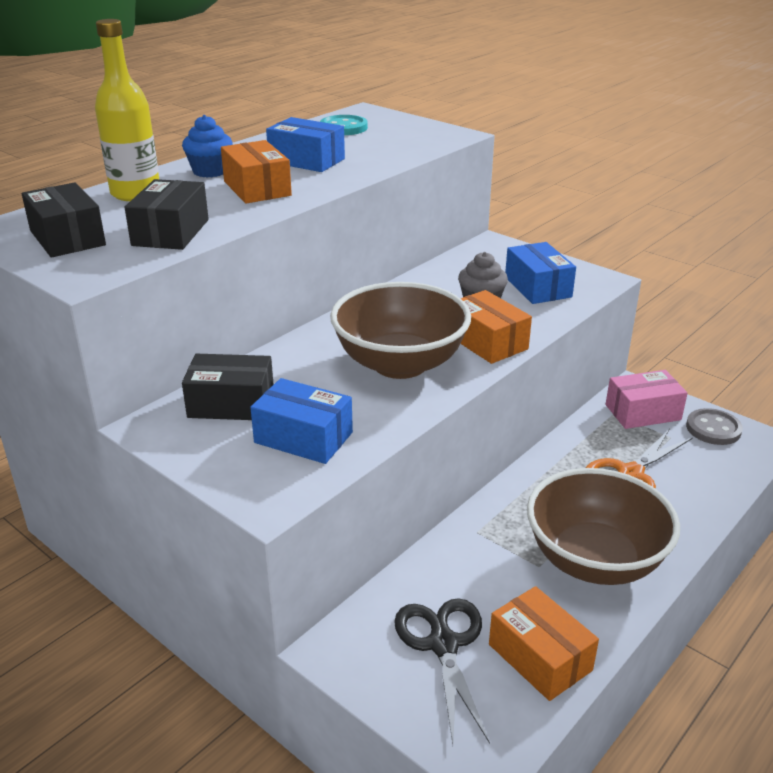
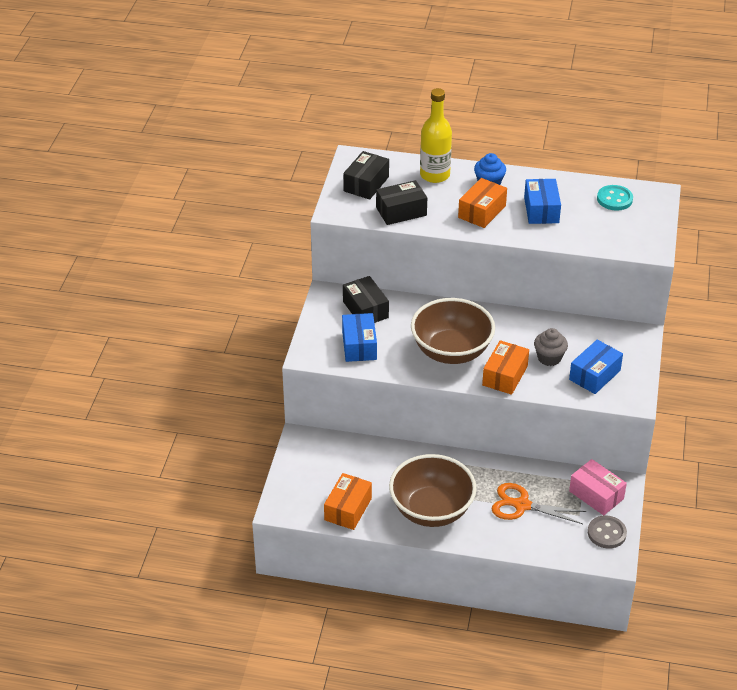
camera: 60 degrees right, 10 degrees up
black scissors [394,598,490,744] -> none

